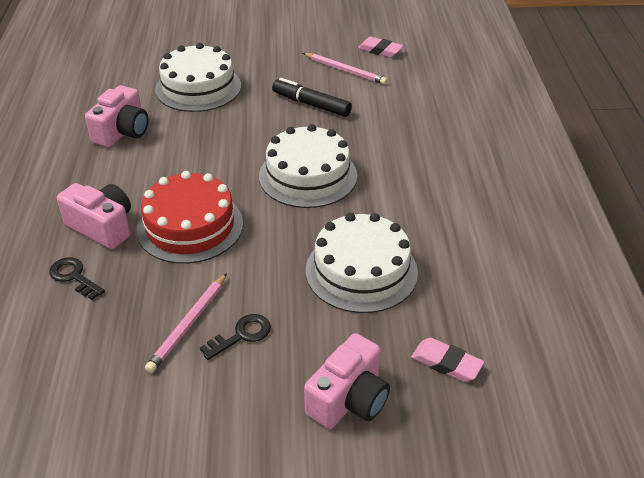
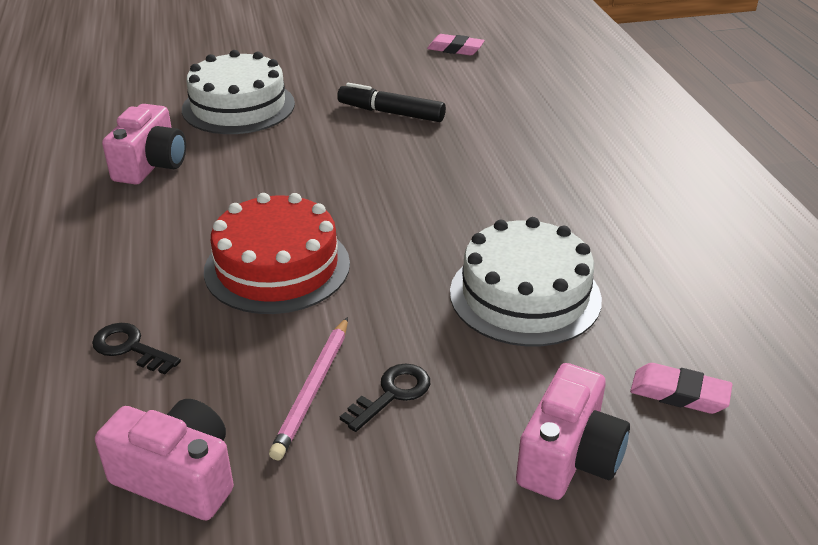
camera: 10 degrees left, 5 degrees down
pink camera [57,183,131,249] -> pink camera moved to [95,399,234,521]
white cake [259,124,357,208] -> none
pink pencil [303,53,387,85] -> none

